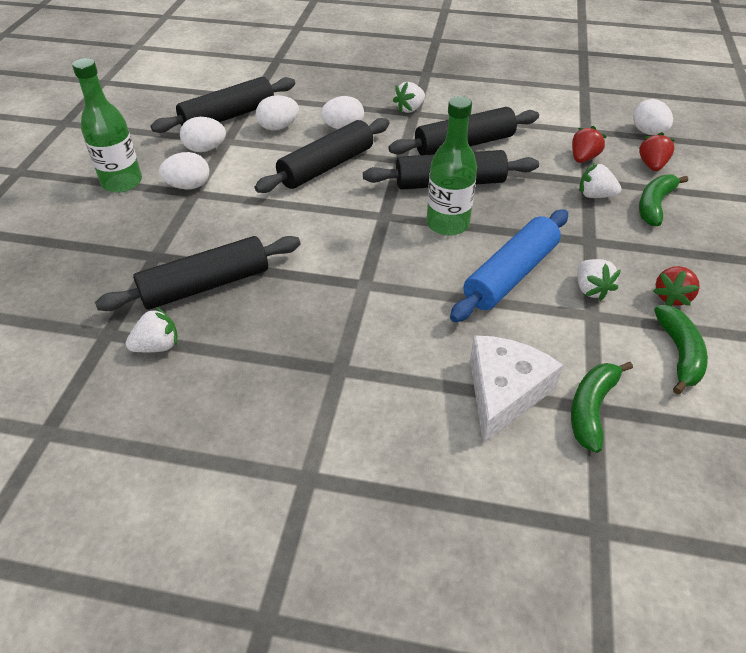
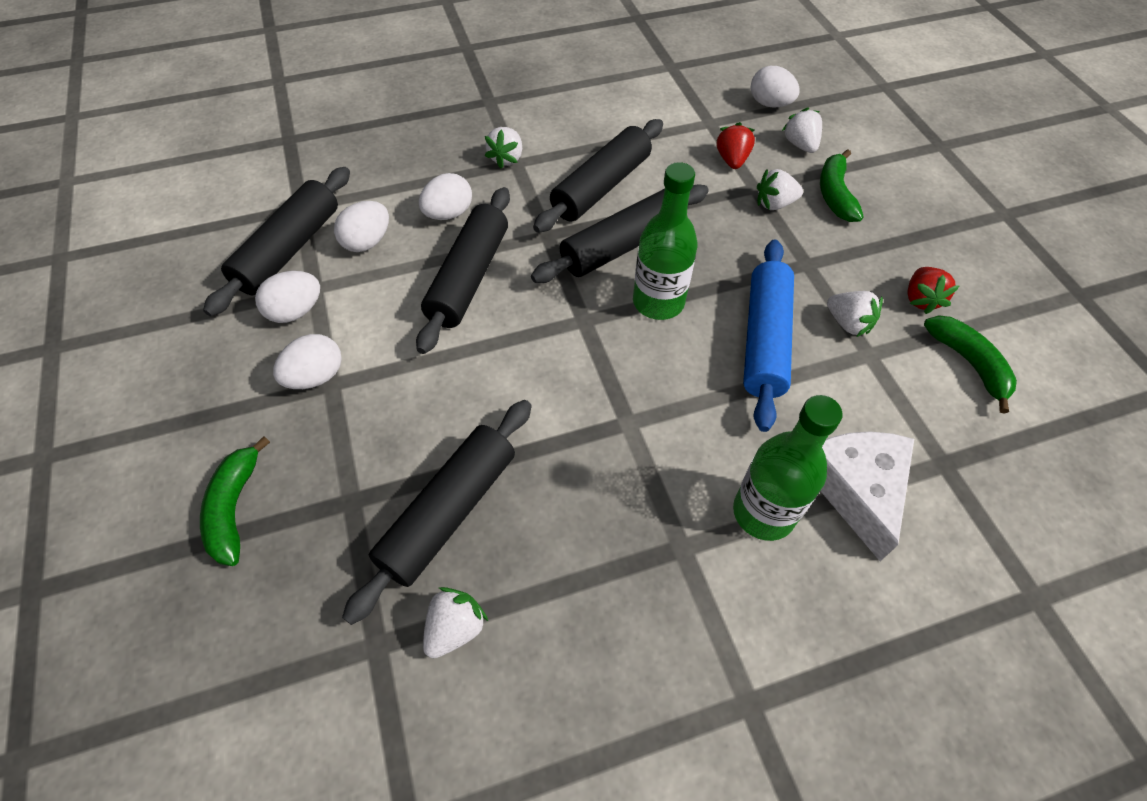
camera: 30 degrees left, 10 degrees up
green bottle [72,58,142,193] -> green bottle moved to [733,395,842,541]
green banana [571,362,633,453] -> green banana moved to [200,436,270,566]
red strawberry [639,132,675,171] -> white strawberry [782,107,822,153]

